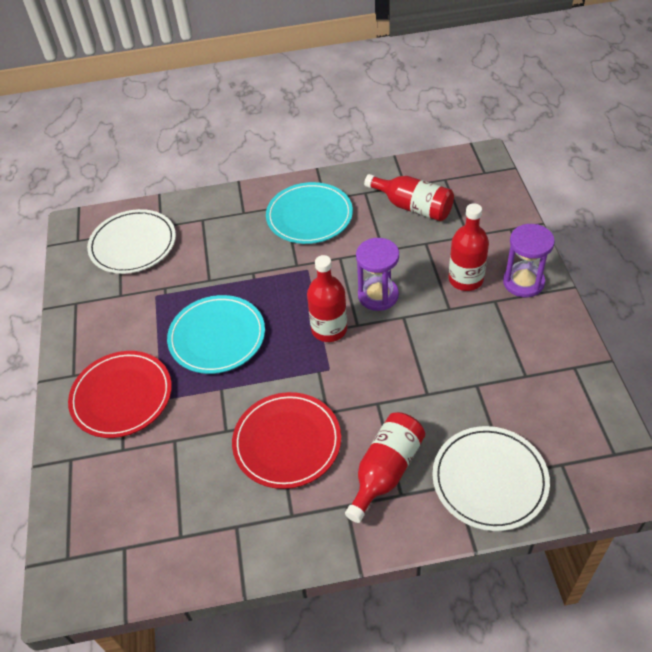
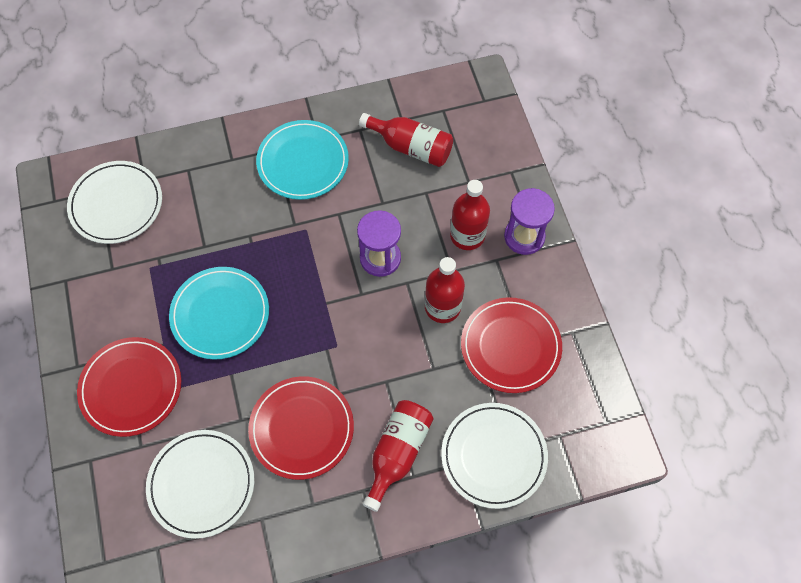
camera: 10 degrees left, 15 degrees up
red bottle [307,255,347,342] -> red bottle moved to [425,257,465,323]
none -> white plate [146,430,254,539]
none -> red plate [461,297,562,393]

